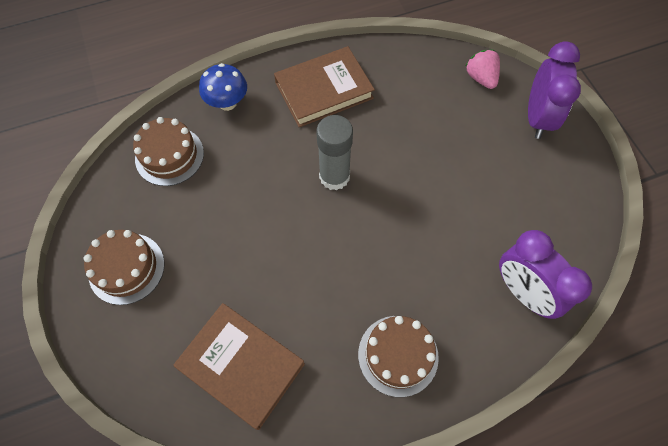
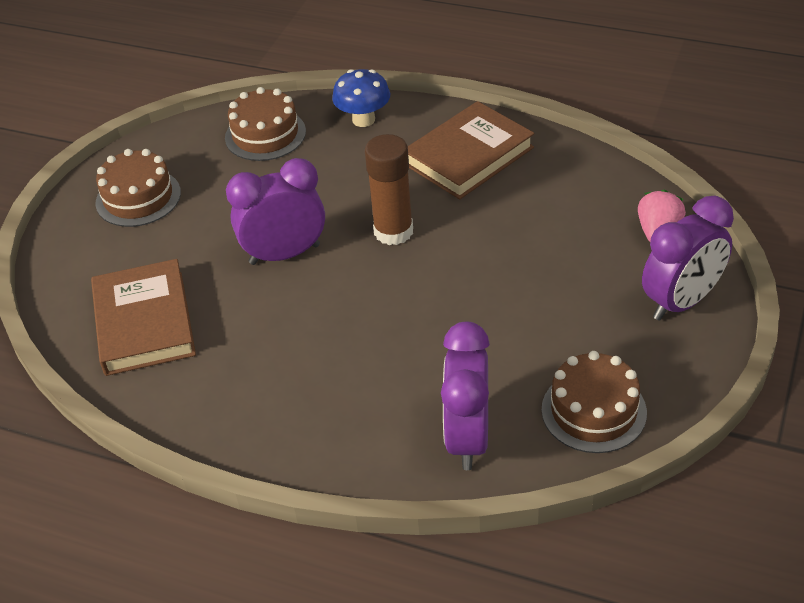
camera: 45 degrees right, 20 degrees down
brown book [274,46,375,127] -> brown book turned 60 degrees counterclockwise [408,101,534,199]
grey glue stick [316,115,353,190] -> brown glue stick [365,134,413,245]
brown cake [358,316,439,397] -> brown cake moved to [542,351,647,453]
none -> purple clock [226,158,325,265]

